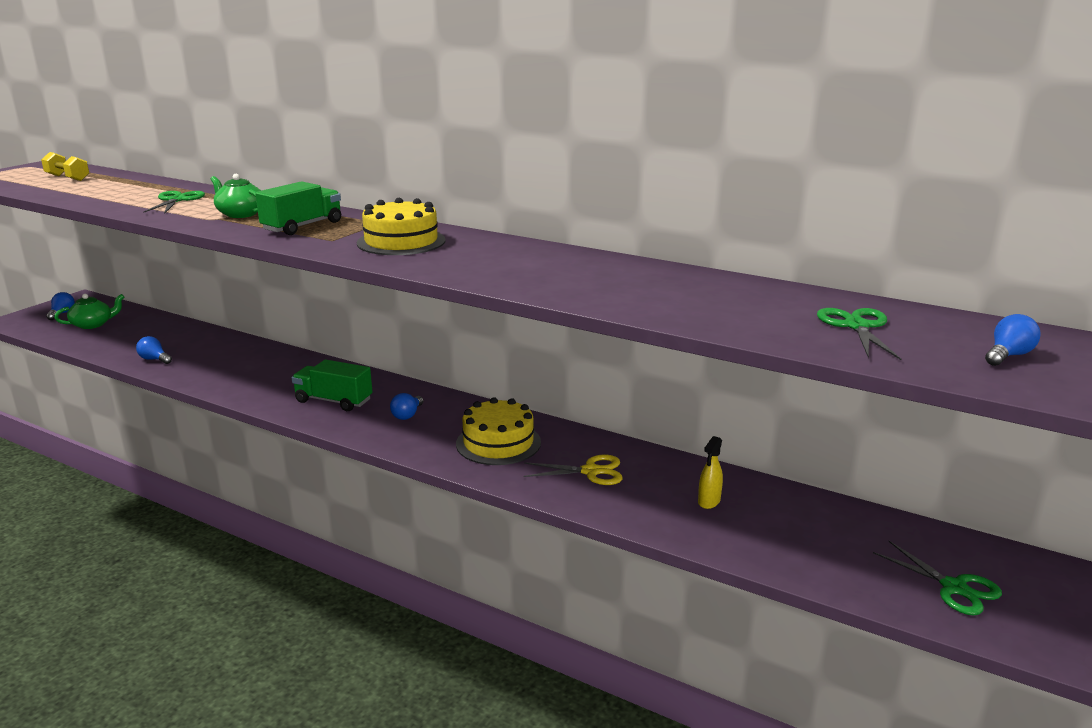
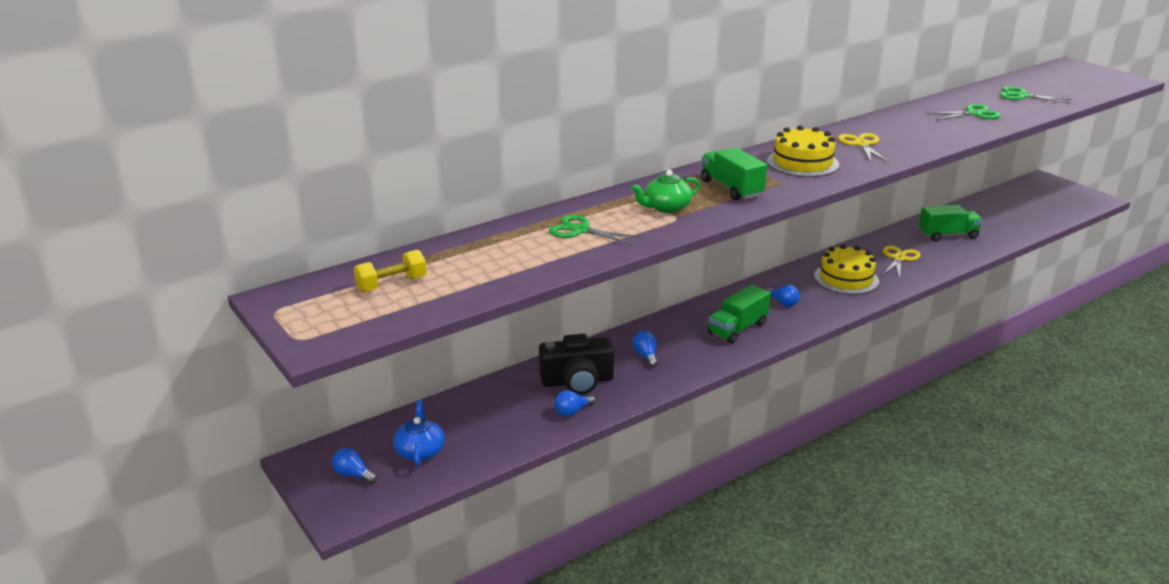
camera: 65 degrees left, 5 degrees up
green teapot [54,294,124,329] -> blue teapot [393,400,445,467]
yellow spray bottle [698,436,723,509] -> green truck [918,205,983,242]
green scissors [873,541,1002,616] -> green scissors moved to [928,104,1001,120]
blue light bulb [985,314,1041,366] -> blue light bulb moved to [633,331,658,367]
none -> black camera [539,334,614,395]
none -> yellow scissors [838,133,889,163]

